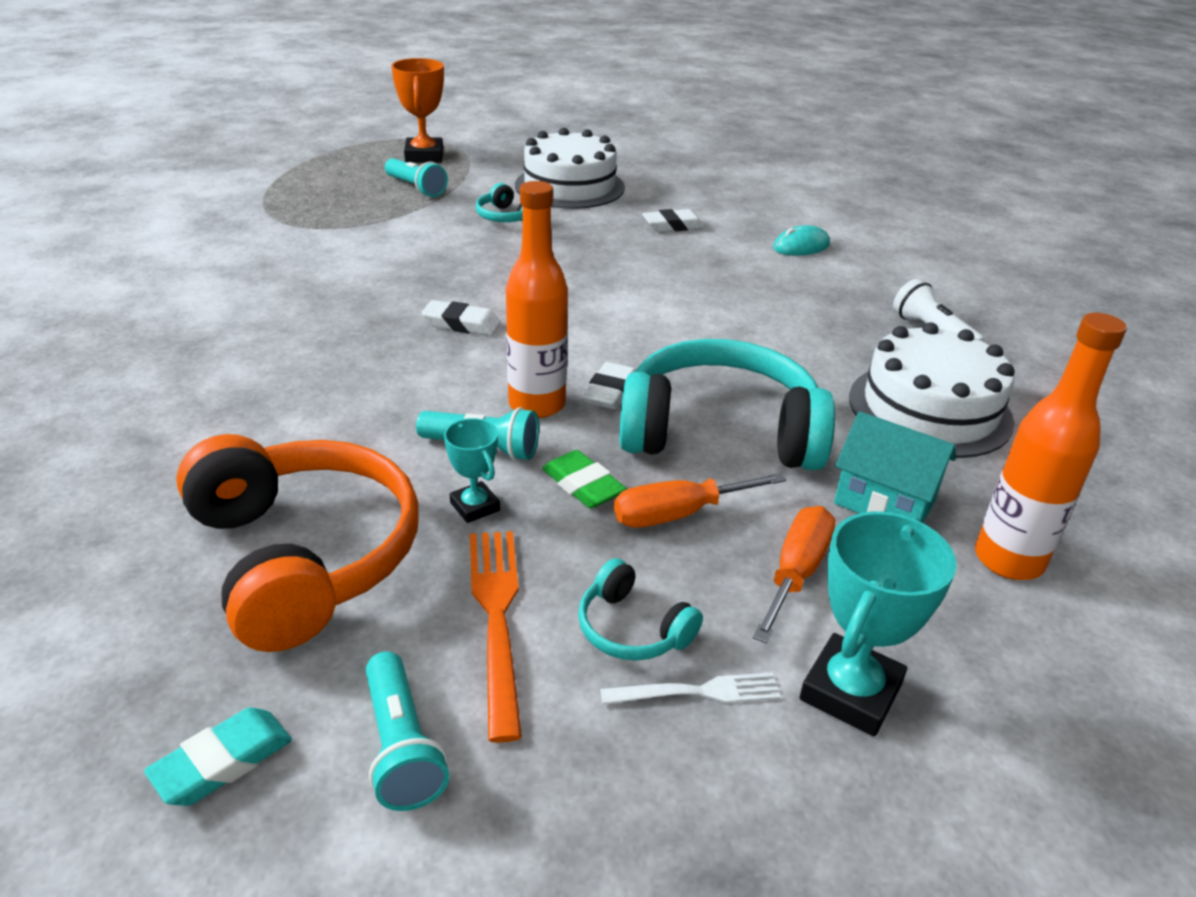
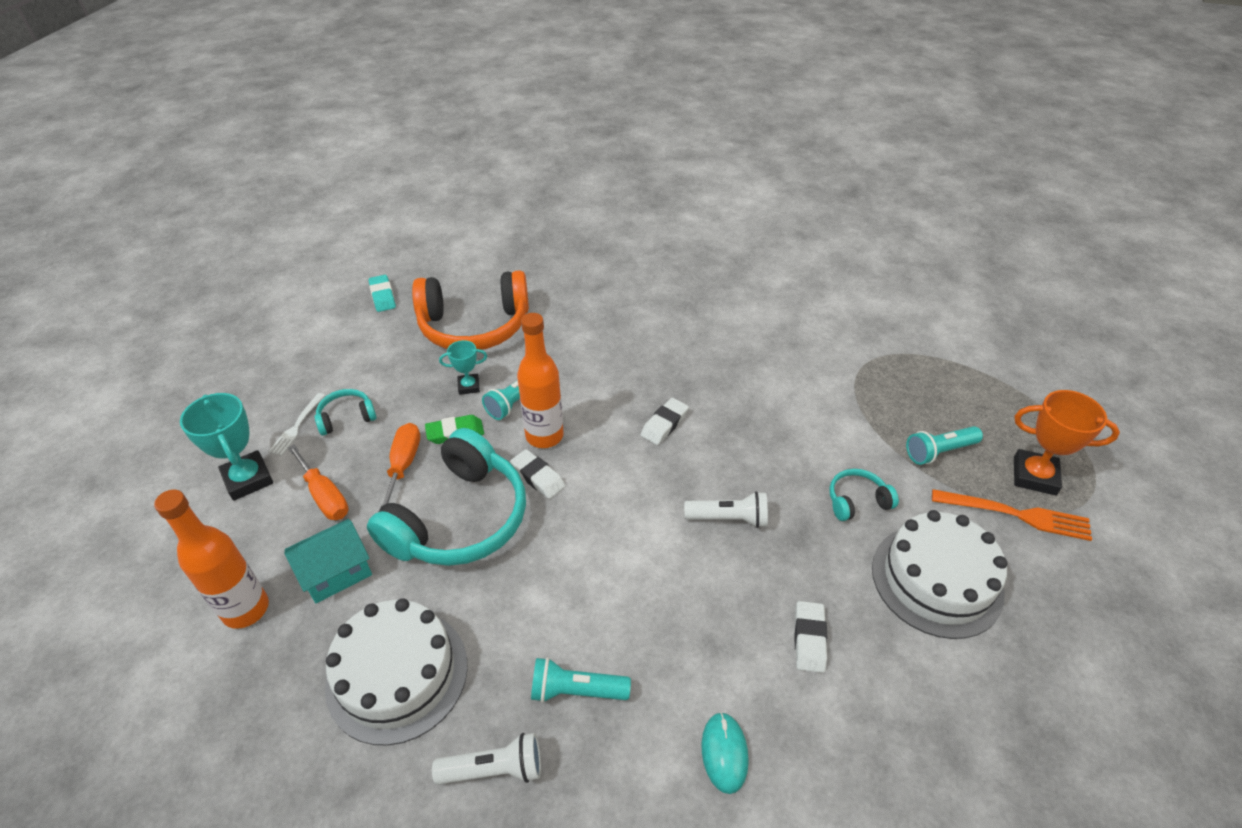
camera: 115 degrees right, 10 degrees up
turquoise flashlight [366,651,449,811] -> turquoise flashlight moved to [531,657,631,703]
orange fork [470,531,522,742] -> orange fork moved to [932,489,1092,541]
none -> white flashlight [684,491,768,528]

